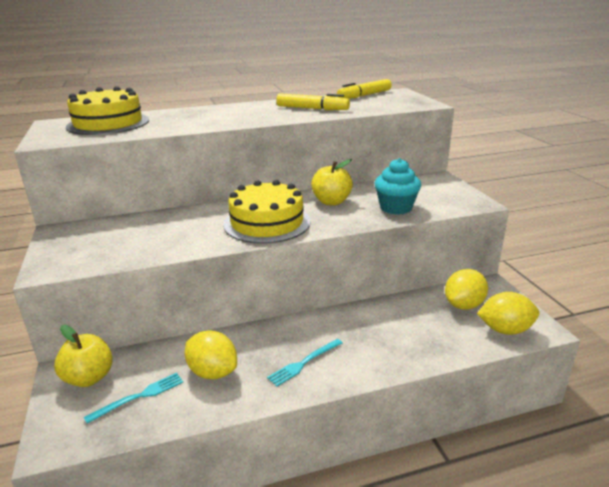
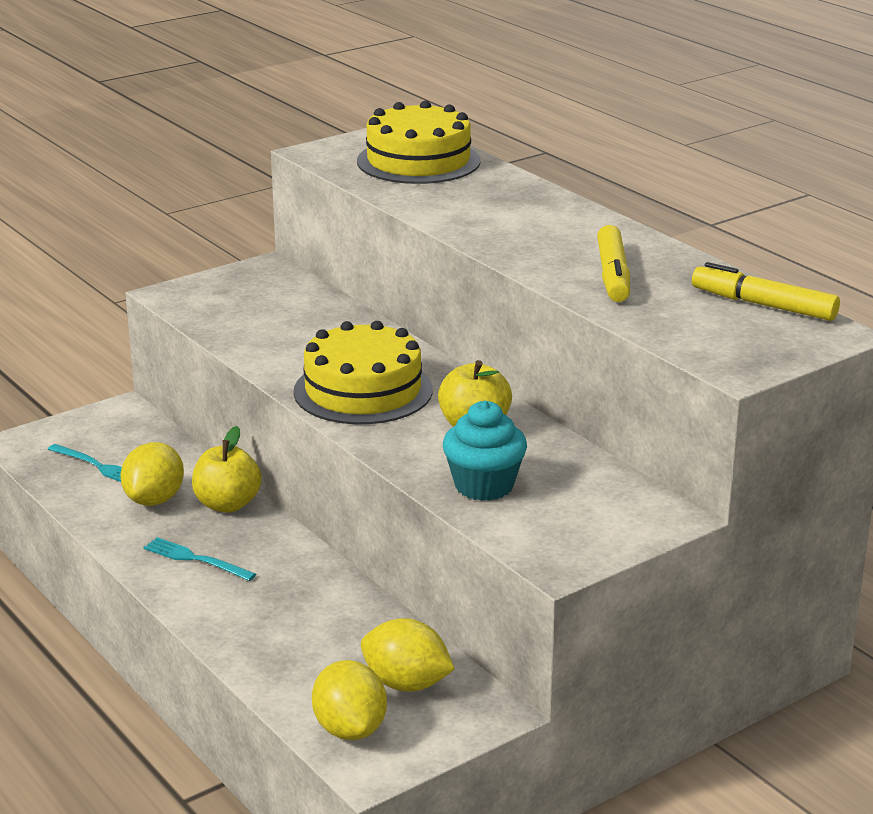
camera: 70 degrees right, 0 degrees up
yellow apple [54,325,113,387] -> yellow apple moved to [192,426,262,512]

